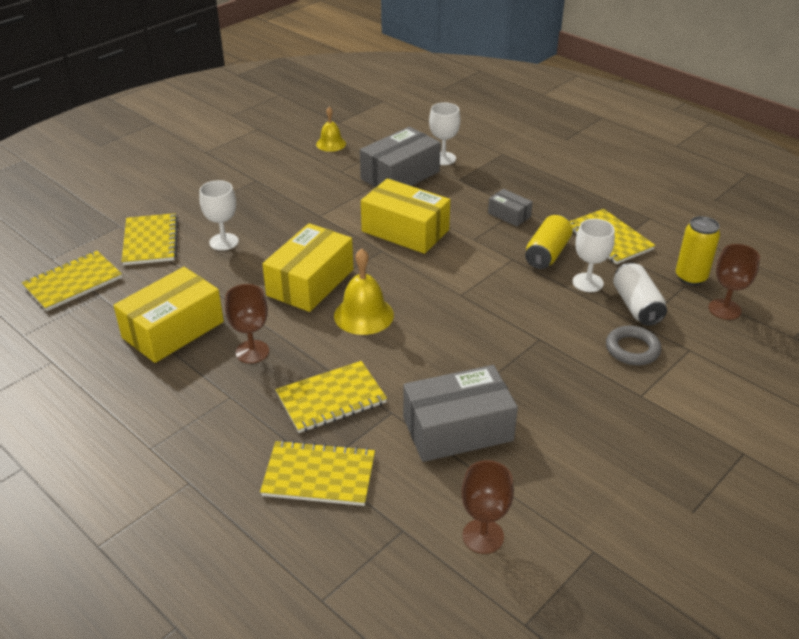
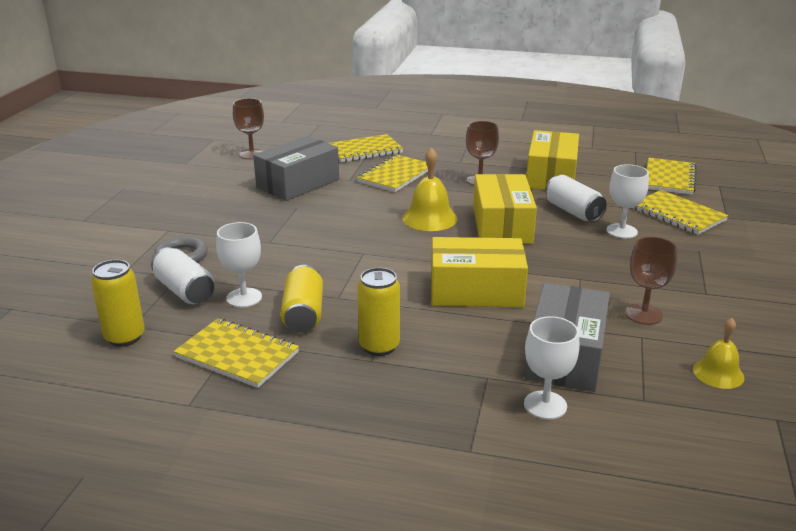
camera: 150 degrees right, 10 degrees down
grey box [488,189,533,227] -> yellow can [357,268,400,356]
brown goblet [708,244,760,320] -> brown goblet moved to [625,237,678,325]
none -> white can [545,175,607,222]

